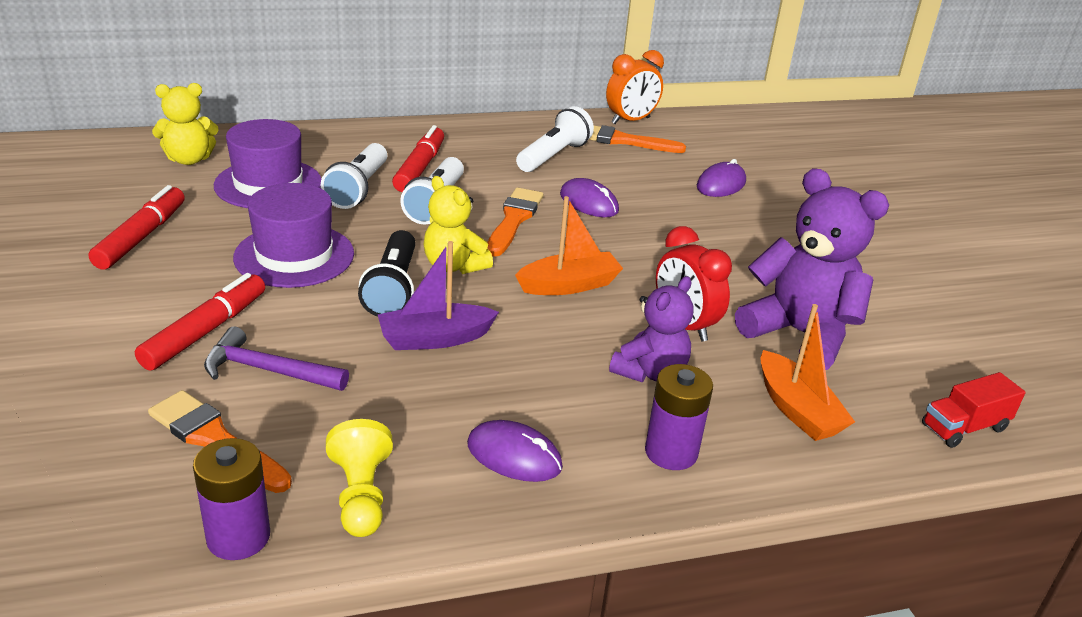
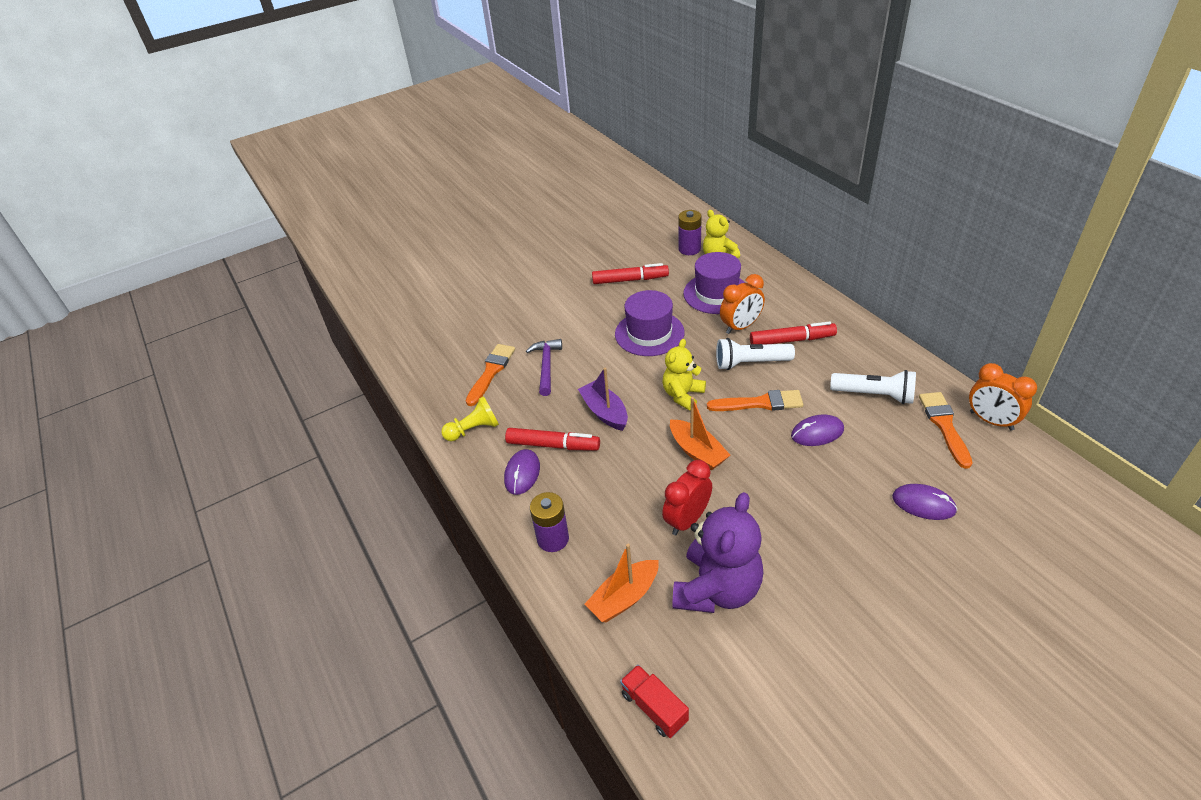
camera: 80 degrees right, 10 degrees up
red marker [135,273,265,371] -> red marker moved to [505,428,600,451]
purple battery [193,438,270,560] -> purple battery moved to [678,210,702,255]
white flashlight [321,143,387,209] -> orange clock [720,274,765,334]
black flashlight [358,230,416,317] -> none
purple mouse [560,178,619,217] -> purple mouse turned 45 degrees clockwise [791,414,844,446]
purple teddy bear [609,276,693,382] -> none

